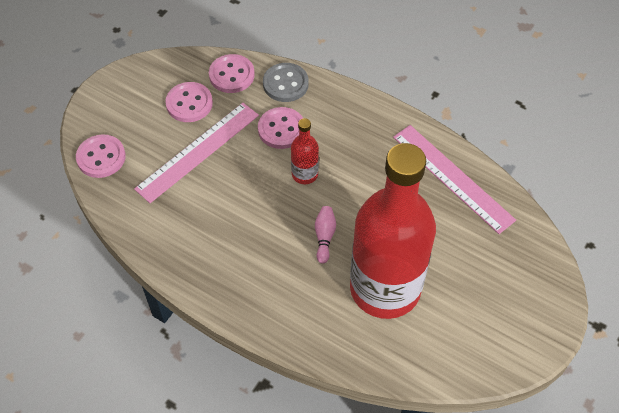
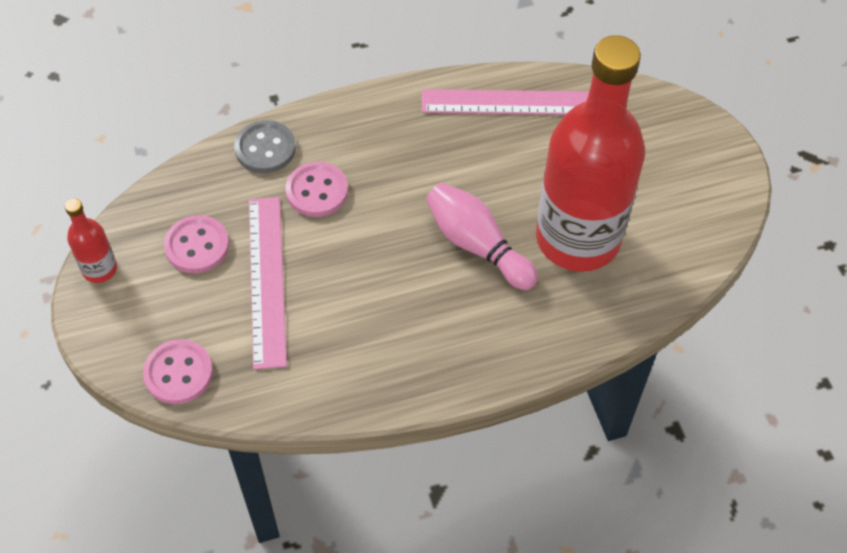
camera: 50 degrees left, 0 degrees up
pink button [209,54,255,93] -> none
red bottle [291,118,319,184] -> red bottle moved to [65,198,117,283]
pink bowling pin [315,206,336,264] -> pink bowling pin [426,183,538,290], size x1.88

